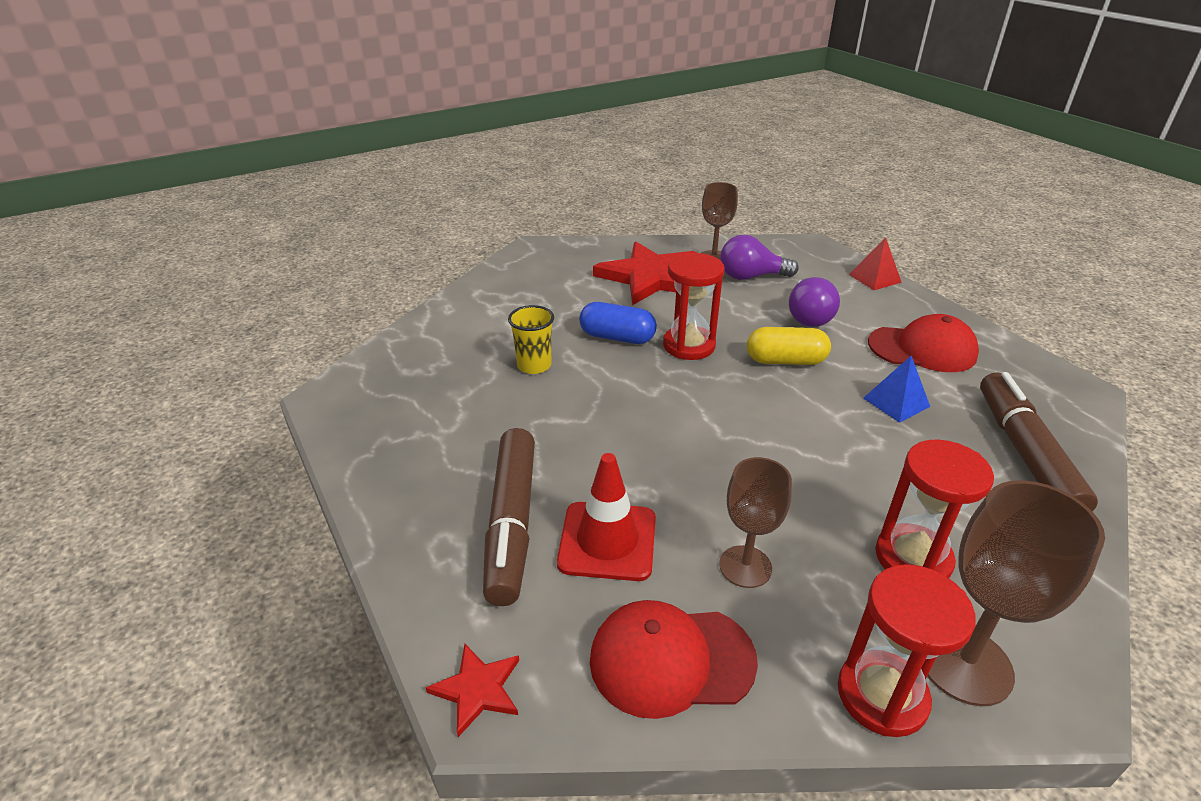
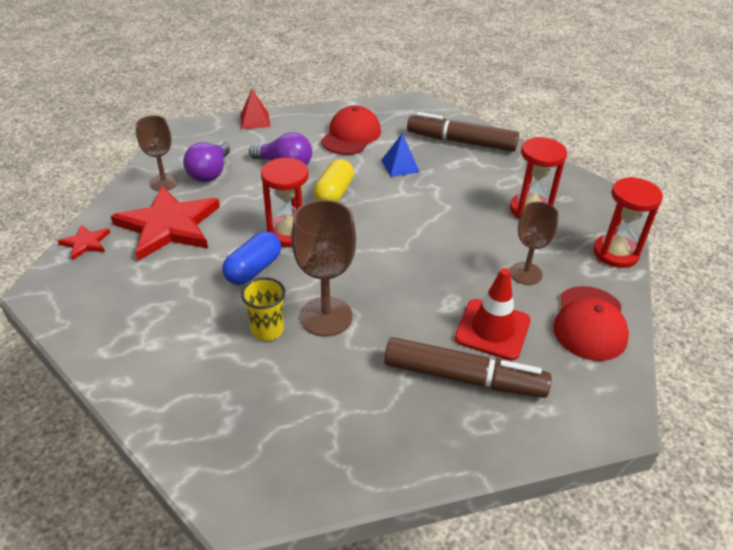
camera: 75 degrees left, 5 degrees up
red star [426,644,519,737] -> red star moved to [58,224,110,260]
brown goblet [928,480,1105,706] -> brown goblet moved to [291,200,356,336]

